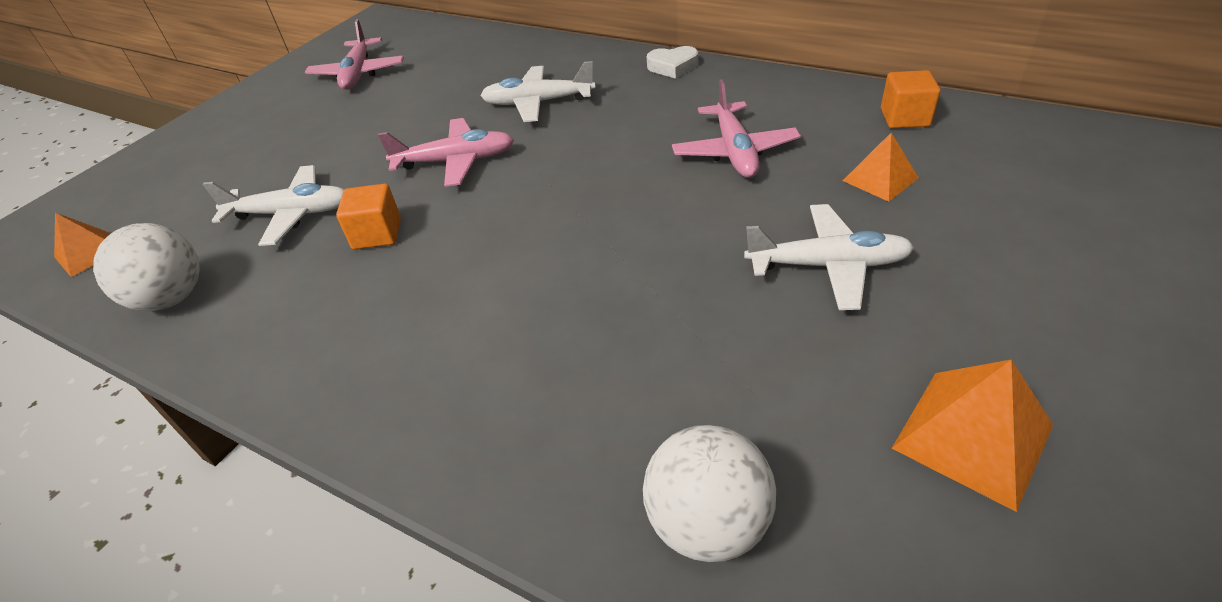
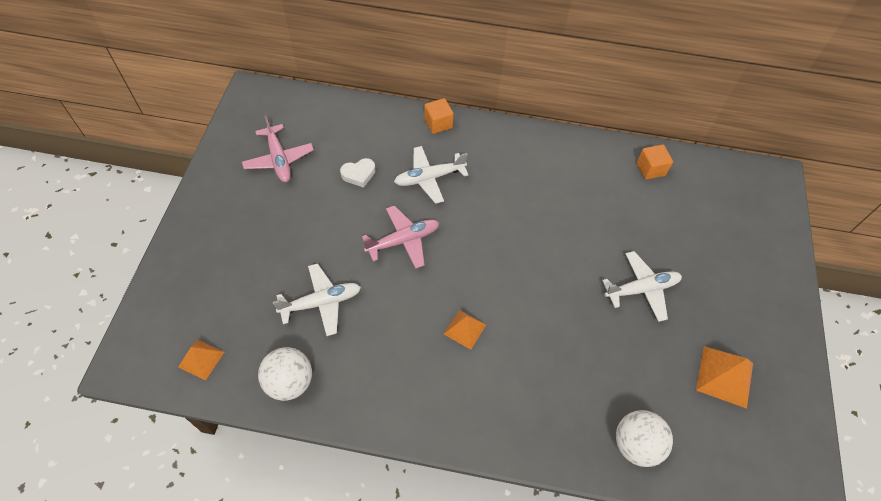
camera: 25 degrees left, 15 degrees up
orange cube [336,183,401,250] -> orange cube moved to [424,98,454,134]
white heart [647,46,698,79] -> white heart moved to [340,158,376,188]
pink plane [672,79,801,178] -> none
orange pyramid [843,133,919,202] -> orange pyramid moved to [444,310,486,350]

